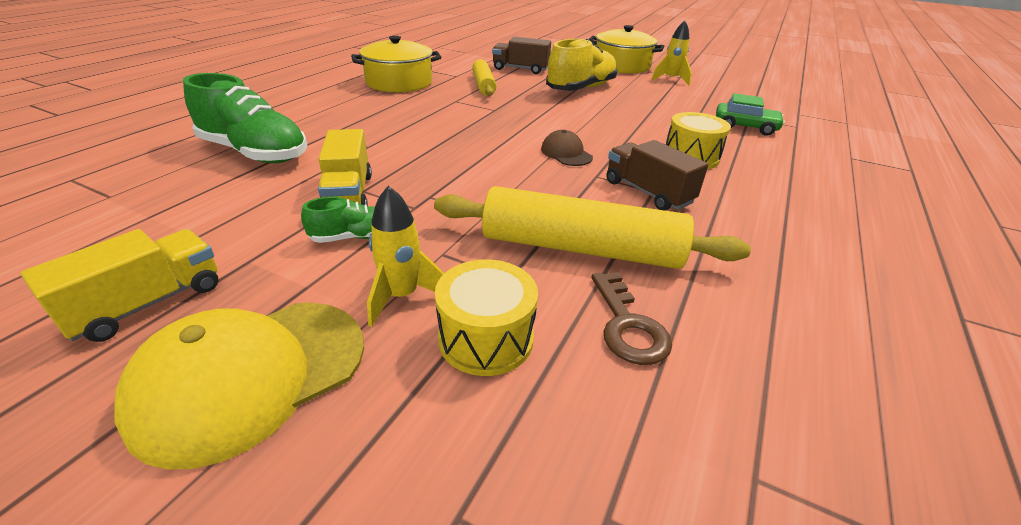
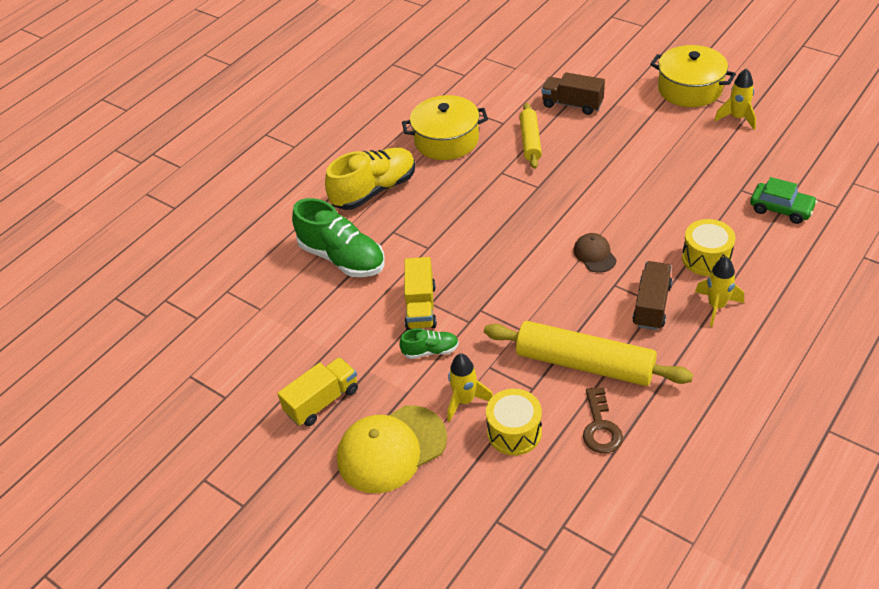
camera: 15 degrees right, 10 degrees up
yellow shoe [546,39,618,91] -> yellow shoe moved to [325,147,416,210]
brown truck [606,140,708,211] -> brown truck turned 45 degrees clockwise [632,261,672,330]
none -> yellow rocket [695,257,744,327]

